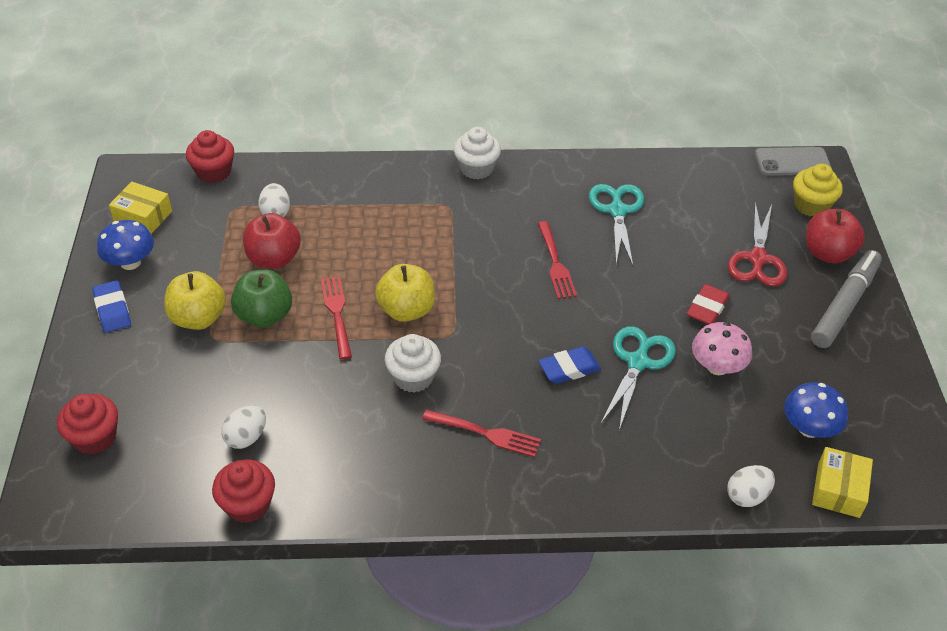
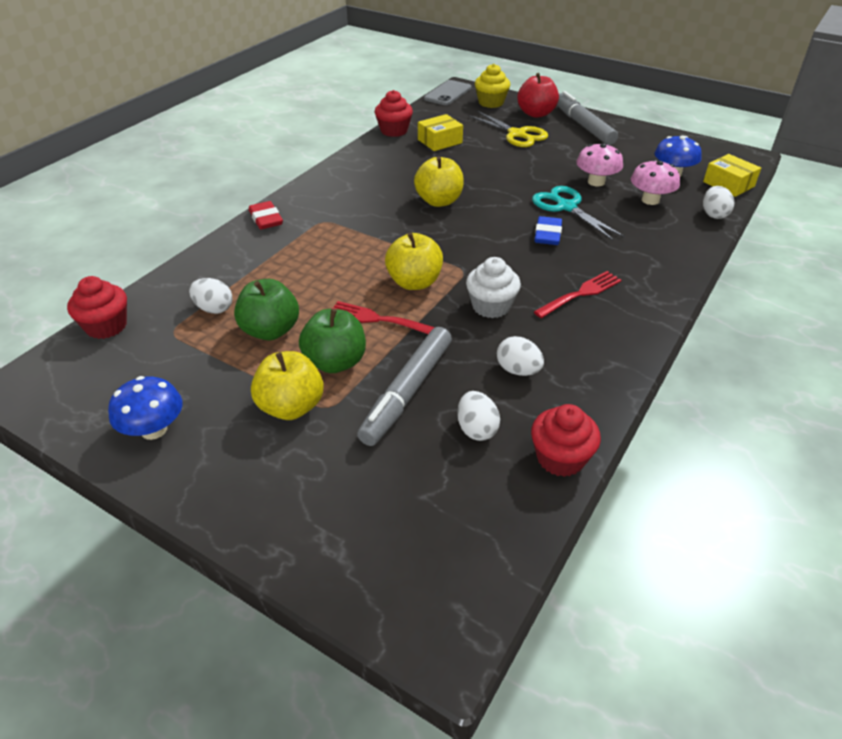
camera: 55 degrees left, 5 degrees down
red cupcake [57,394,118,454] -> red cupcake moved to [375,90,413,137]
blue eraser [92,280,131,333] -> none
yellow box [109,182,172,234] -> yellow box moved to [418,114,463,151]
red apple [243,213,301,269] -> green apple [234,279,299,340]
white cupcake [454,127,501,179] -> none
red fork [537,221,577,299] -> yellow apple [414,156,464,207]
turquoise scissors [589,184,644,266] -> none
red eraser [687,284,730,325] -> red eraser moved to [249,201,283,229]
red scissors [728,202,787,287] -> yellow scissors [468,111,548,147]
none -> grey marker [357,327,452,446]
none -> white egg [497,336,544,376]
none -> pink mushroom [631,159,680,205]

